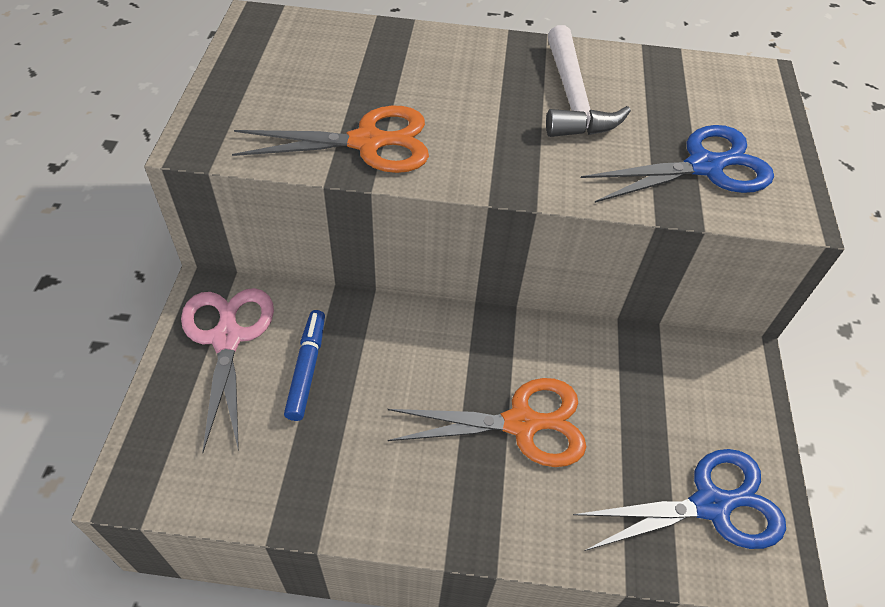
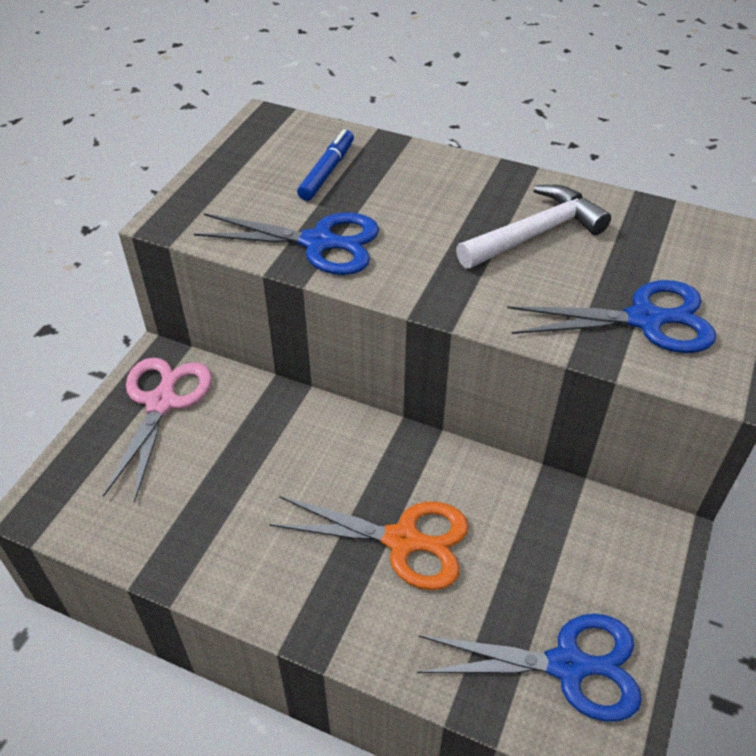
camera: 20 degrees right, 5 degrees down
orange scissors [232,106,429,173] -> blue scissors [194,213,379,275]
blue marker [284,310,325,421] -> blue marker moved to [297,129,354,201]
white hammer [546,25,631,137] -> white hammer turned 135 degrees counterclockwise [456,185,611,269]

